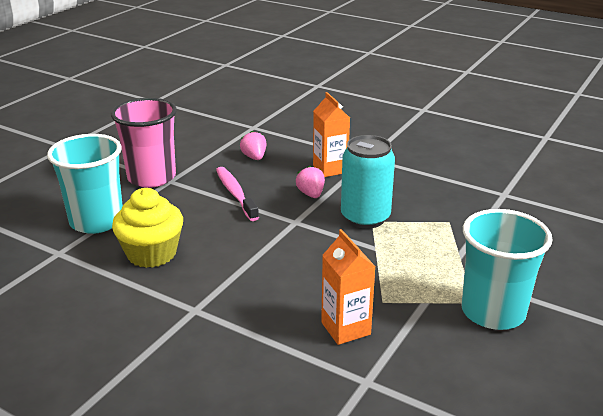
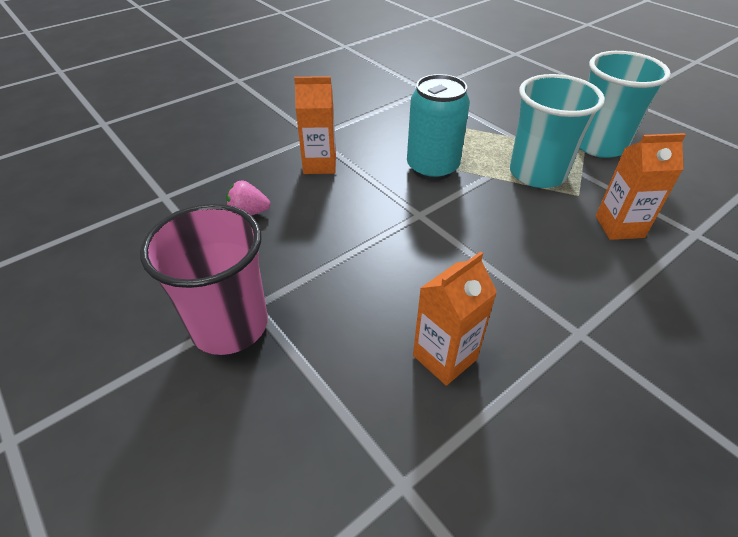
camera: 70 degrees left, 15 degrees up
turquoise cup [47,134,123,234] -> turquoise cup moved to [510,74,605,188]
yellow cupcake [112,188,183,268] -> orange carton [413,251,497,386]
pink toothbrush [216,167,259,221] -> none
pink strawberry [296,166,325,198] -> none

